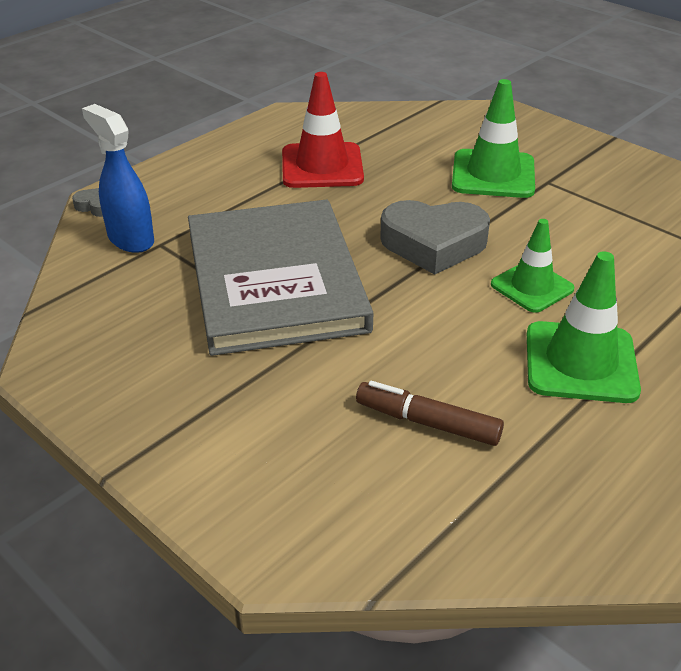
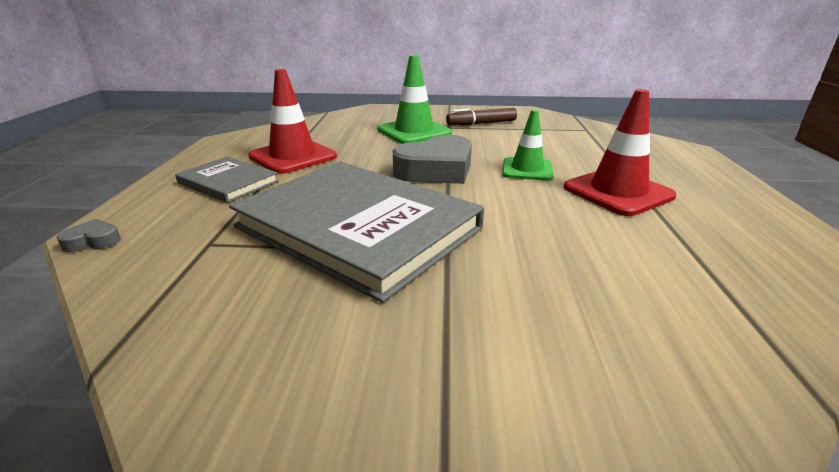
camera: 40 degrees left, 10 degrees down
blue spray bottle [82,104,154,253] -> none
brown marker [356,381,504,446] -> brown marker moved to [446,108,517,125]
green traffic cone [527,252,641,403] -> red traffic cone [564,89,676,216]
none -> grey book [175,157,279,203]

